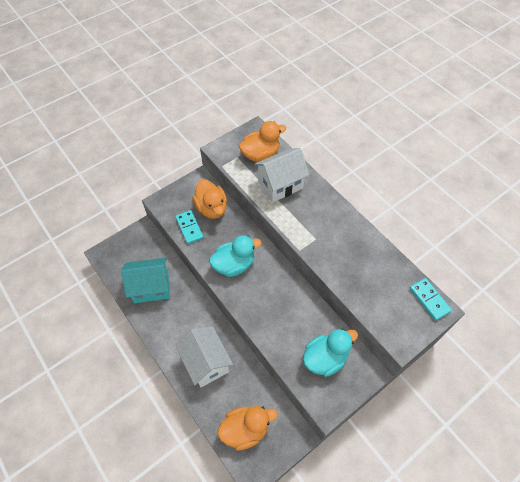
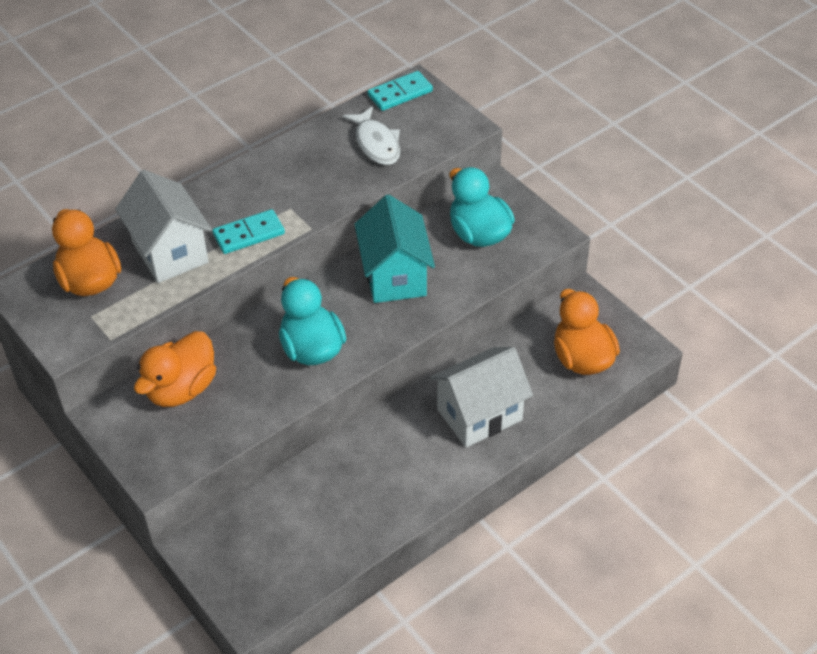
camera: 90 degrees left, 10 degrees down
turquoise house [121,257,170,303] -> turquoise house moved to [354,195,435,303]
turquoise domino [175,210,204,244] -> turquoise domino moved to [212,209,285,254]
orange duck [192,179,227,219] -> orange duck turned 150 degrees clockwise [134,331,216,407]
none -> white fish [343,106,400,165]

